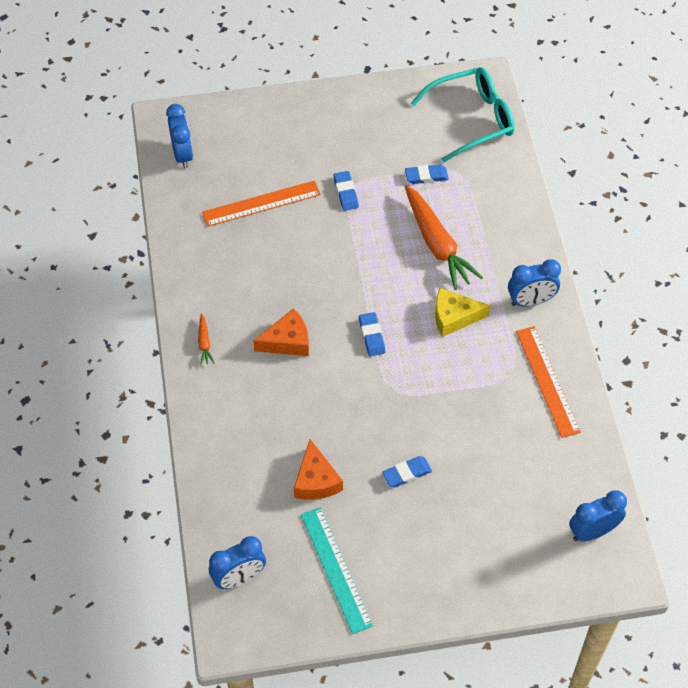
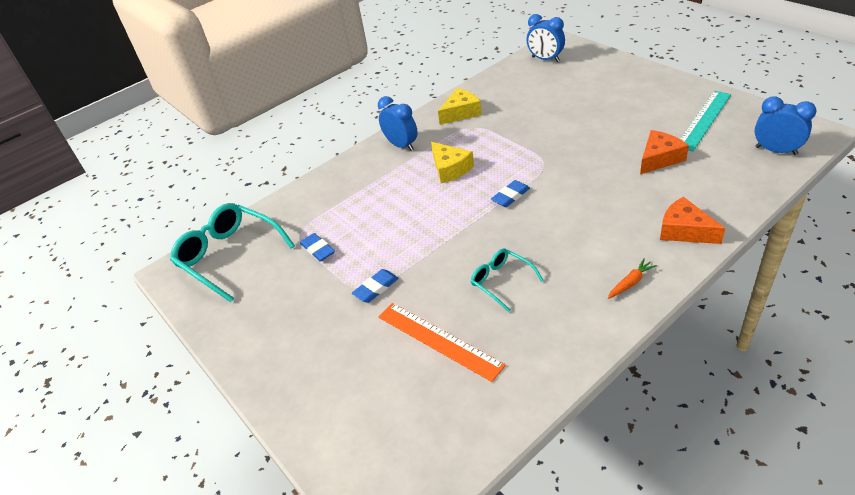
camera: 115 degrees left, 15 degrees down
blue clock [166,104,193,169] -> none
orange cheese [253,308,309,356] -> orange cheese moved to [660,197,725,244]
blue eraser [382,456,432,487] -> none
orange carrot [405,185,483,290] -> none
orange ruler [516,326,581,438] -> yellow cheese [438,88,482,125]
none -> turquoise glasses [471,248,544,312]

